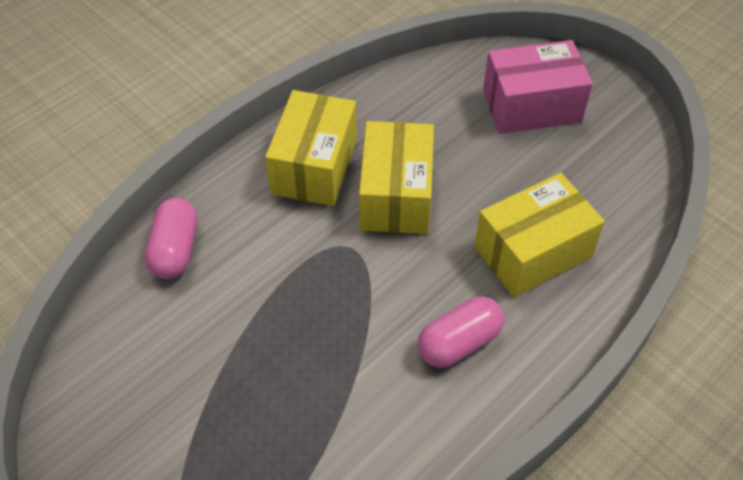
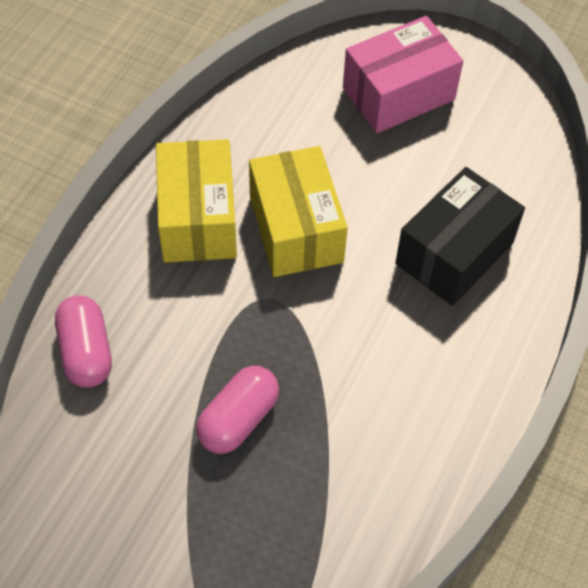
camera: 20 degrees left, 5 degrees up
pink capsule [418,296,504,368] -> pink capsule moved to [196,366,279,454]
yellow box [474,173,605,297] -> black box [395,167,525,306]

